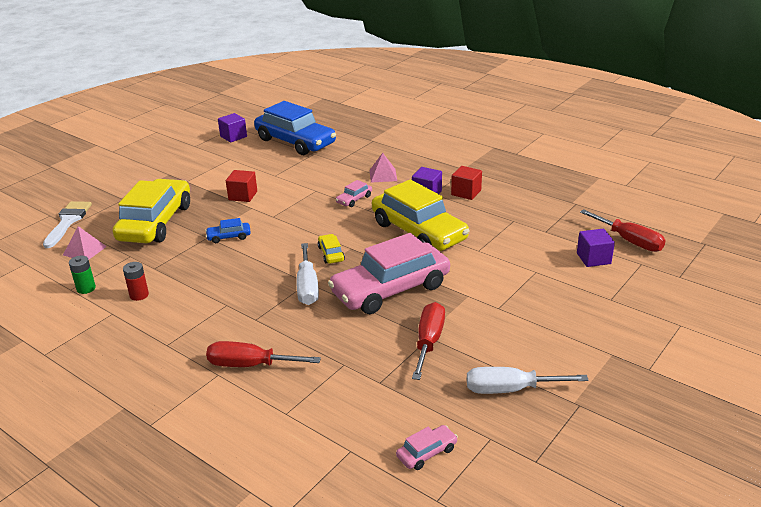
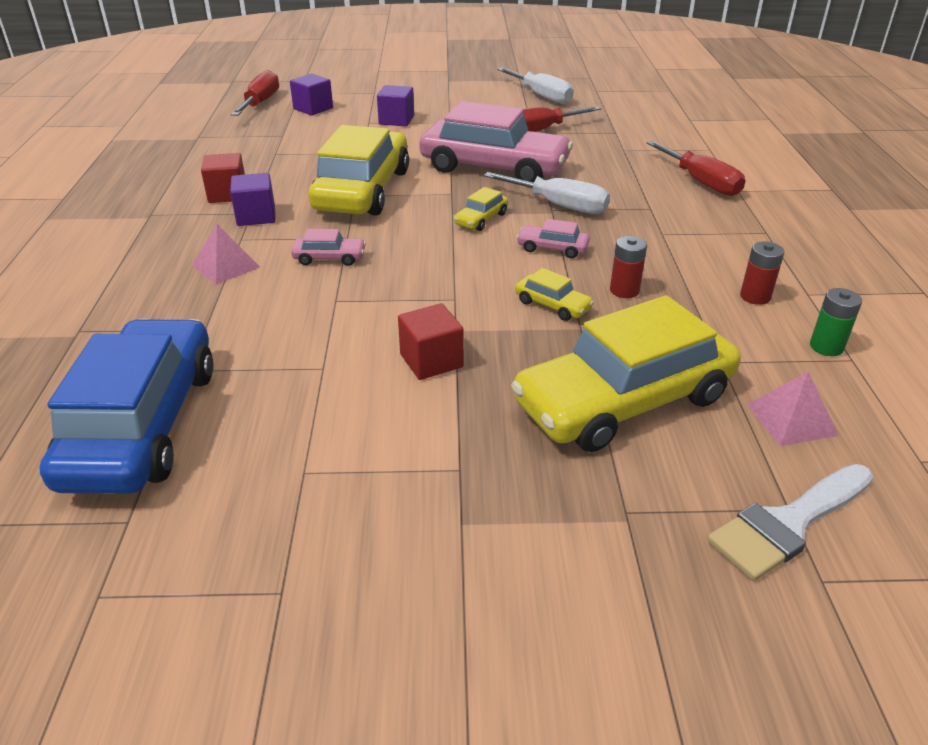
camera: 130 degrees left, 5 degrees up
blue car [205,218,251,243] -> yellow car [515,268,594,321]
purple cube [218,113,247,142] -> purple cube moved to [377,85,414,126]
white screwdriver [297,243,319,305] -> white screwdriver turned 75 degrees clockwise [484,172,610,214]
pink car [396,425,458,470] -> pink car moved to [516,219,590,258]
none -> red battery [610,236,647,298]

